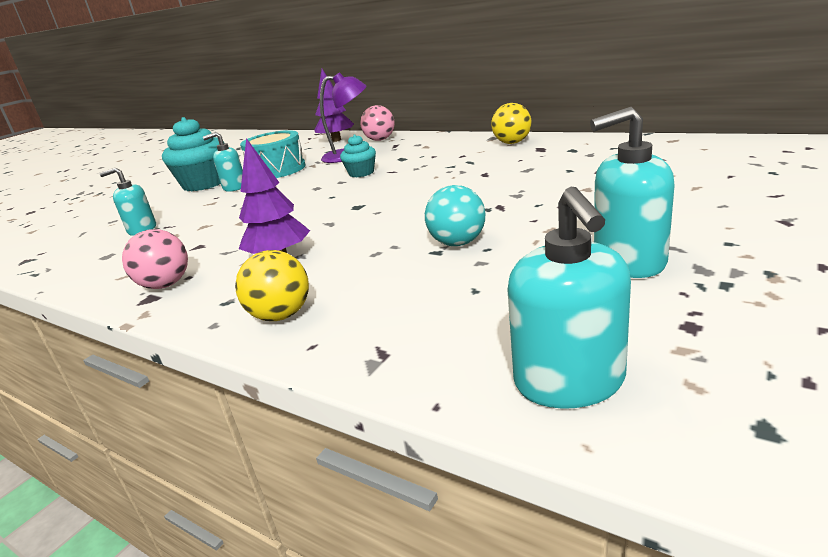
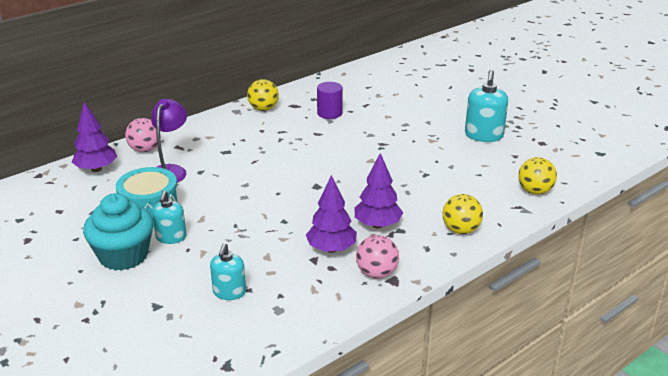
camera: 75 degrees left, 5 degrees up
turquoise cupcake [340,135,376,177] -> none
turquoise ball [425,185,485,246] -> none
turquoise soap dispenser [507,187,631,409] -> none
none -> purple tree [306,175,357,253]
none -> purple cylinder [317,82,343,119]
none -> yellow ball [518,157,557,194]

